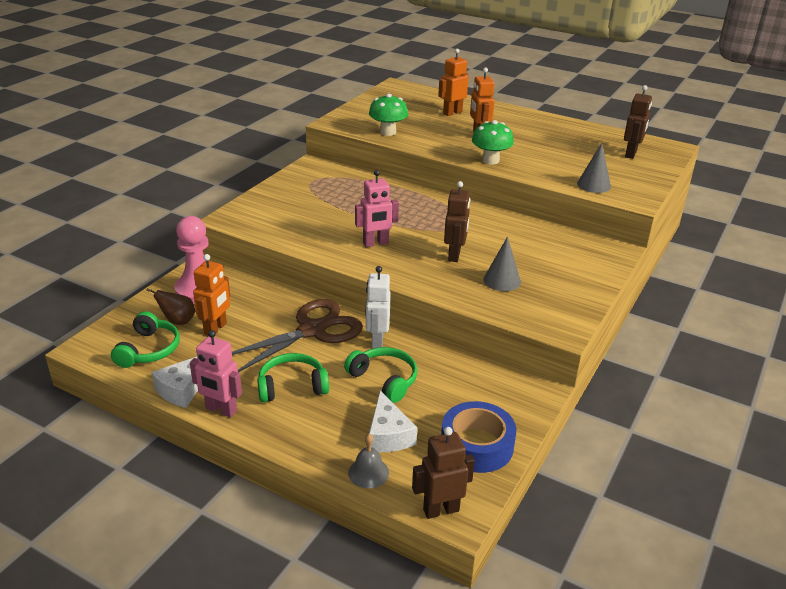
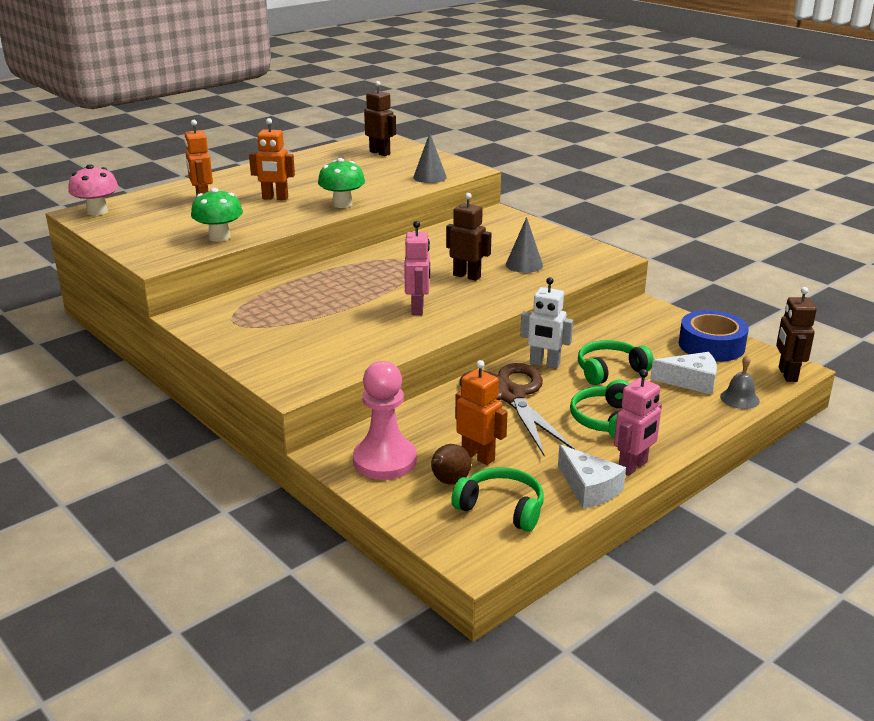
camera: 70 degrees left, 5 degrees down
none -> pink mushroom [68,164,118,215]

